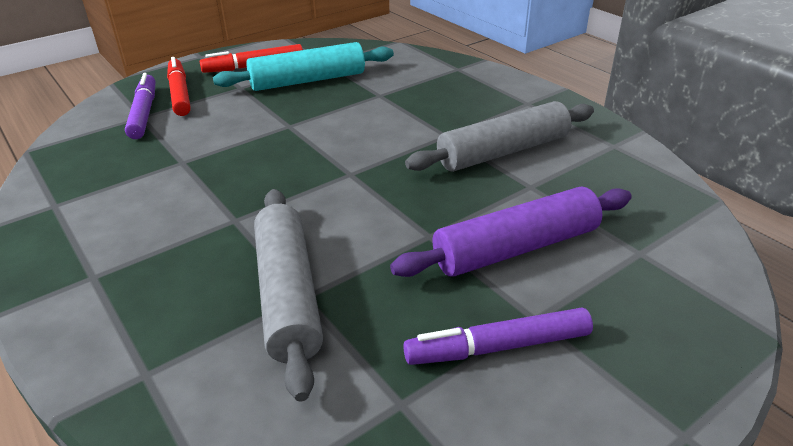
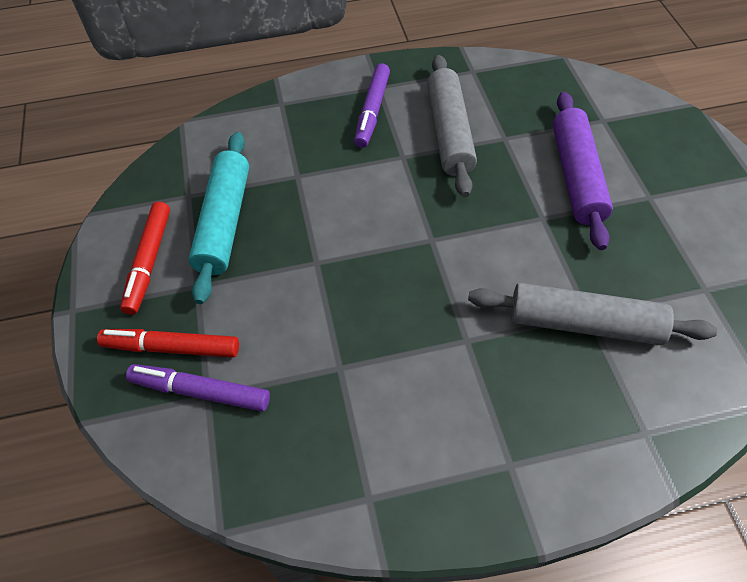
camera: 65 degrees left, 20 degrees up
purple marker [403,308,593,365] -> purple marker moved to [354,63,390,148]

